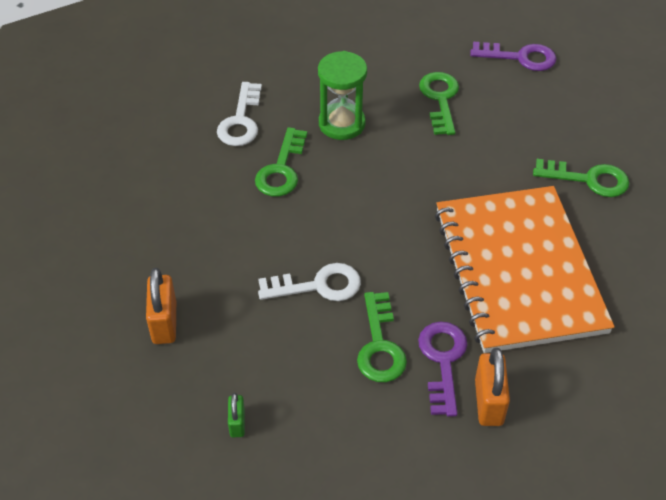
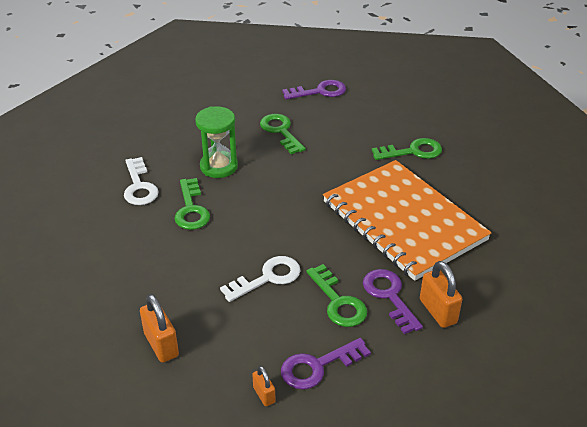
camera: 25 degrees left, 10 degrees down
green padlock [228,393,245,437] -> orange padlock [252,366,275,406]
none -> purple key [281,338,371,389]

